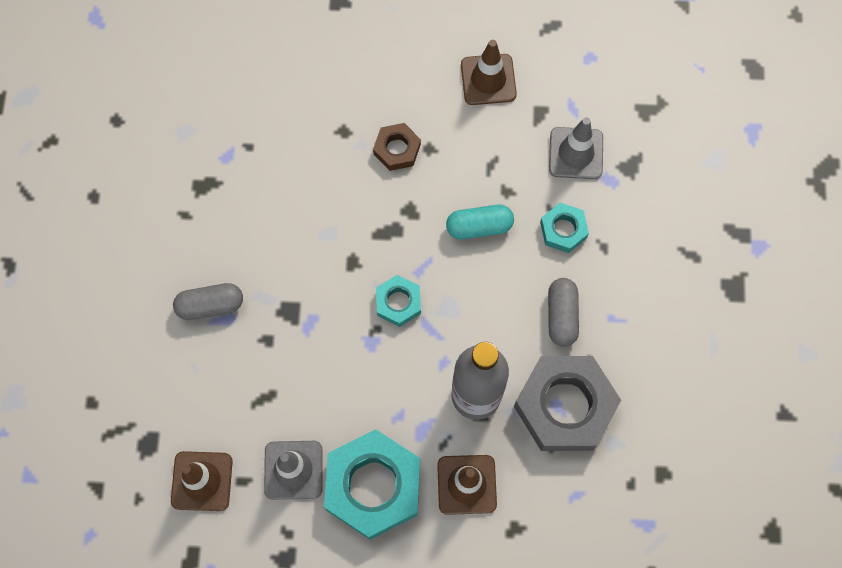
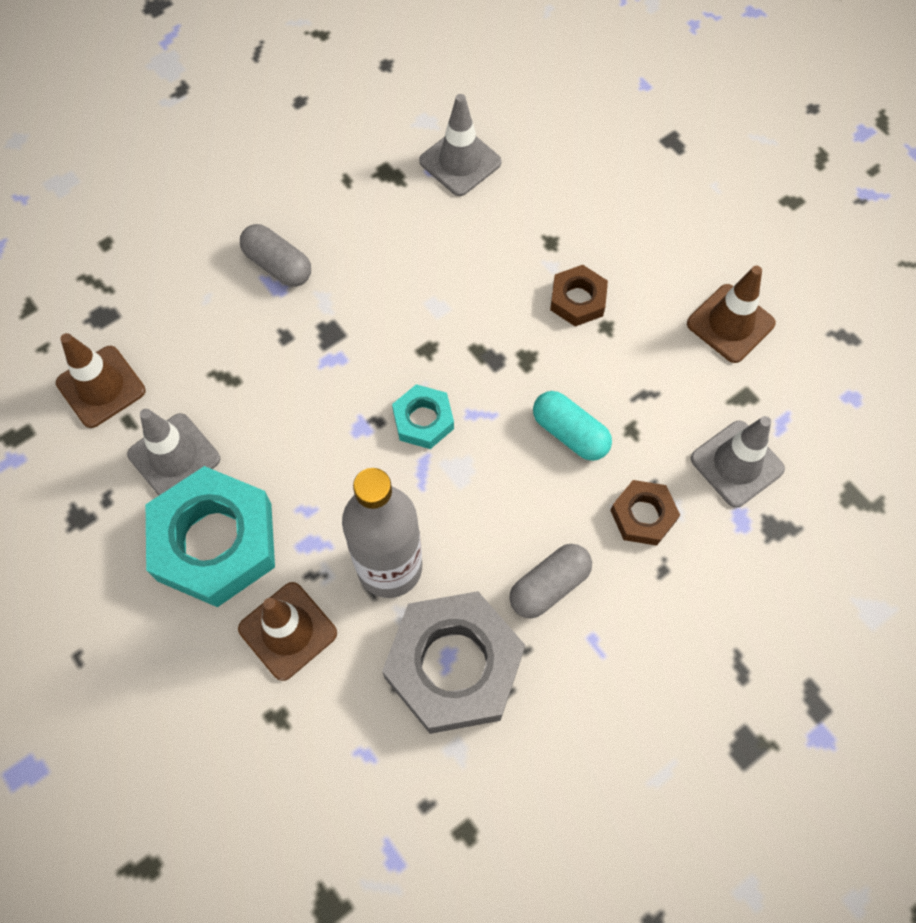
camera: 50 degrees right, 5 degrees down
turquoise nut [540,203,589,253] -> brown nut [610,480,680,546]
none -> grey traffic cone [419,94,502,196]

